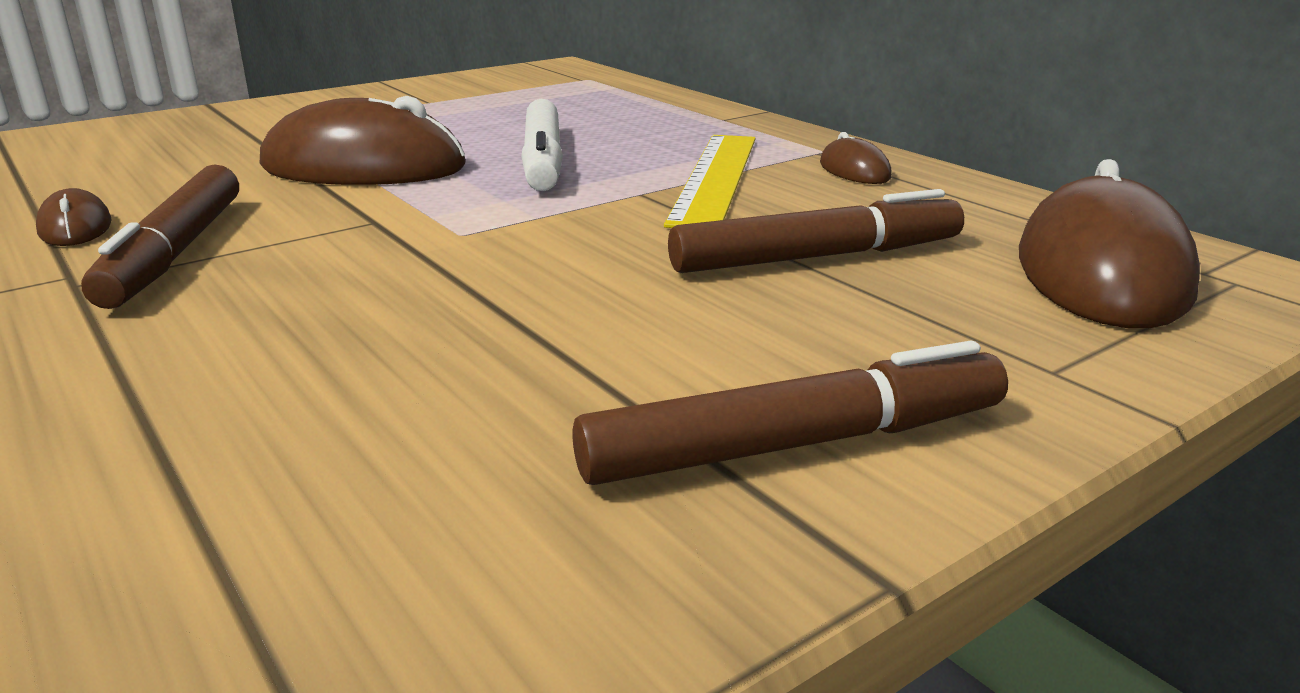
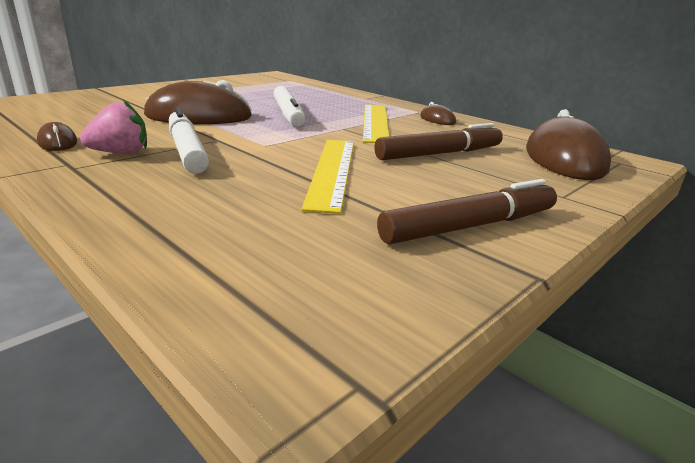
camera: 10 degrees left, 0 degrees up
brown marker [81,164,239,309] -> pink strawberry [80,100,147,154]
none -> white marker [169,107,209,174]
none -> yellow ruler [301,140,354,214]

